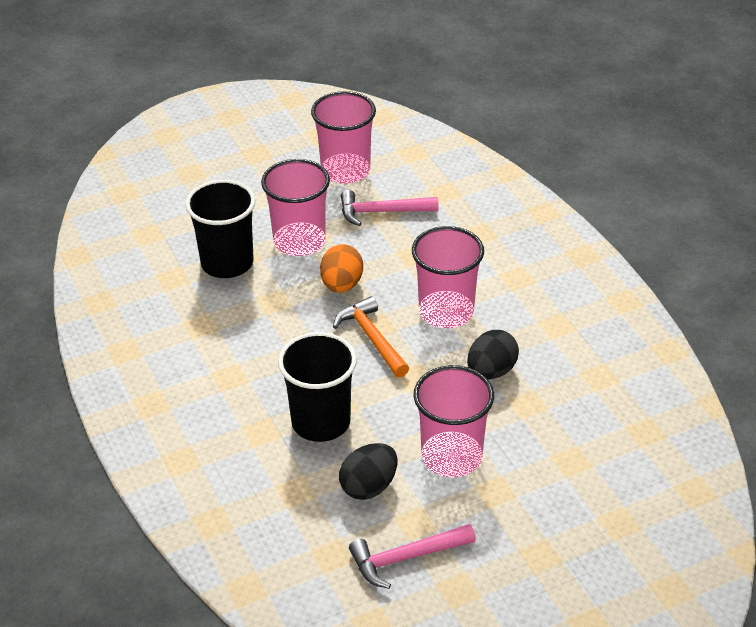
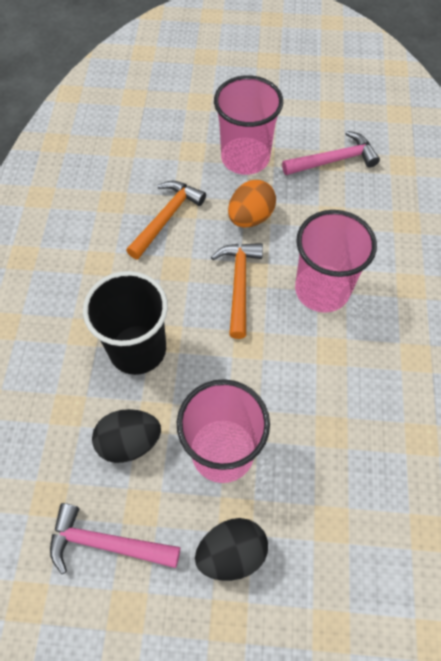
camera: 30 degrees right, 20 degrees up
black cup [185,180,256,278] -> none
pink cup [311,91,376,184] -> none
pink hammer [341,190,439,226] -> pink hammer turned 135 degrees clockwise [282,131,380,175]
black egg [467,330,519,380] -> black egg moved to [195,518,268,581]
none -> orange hammer [126,181,206,259]

